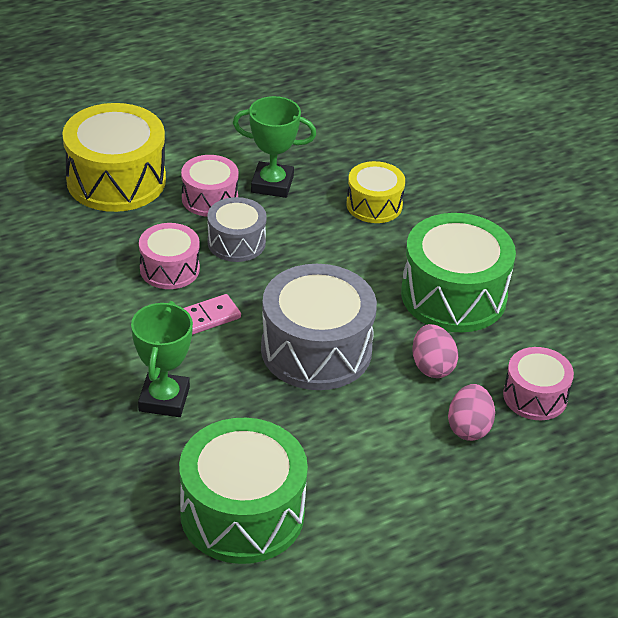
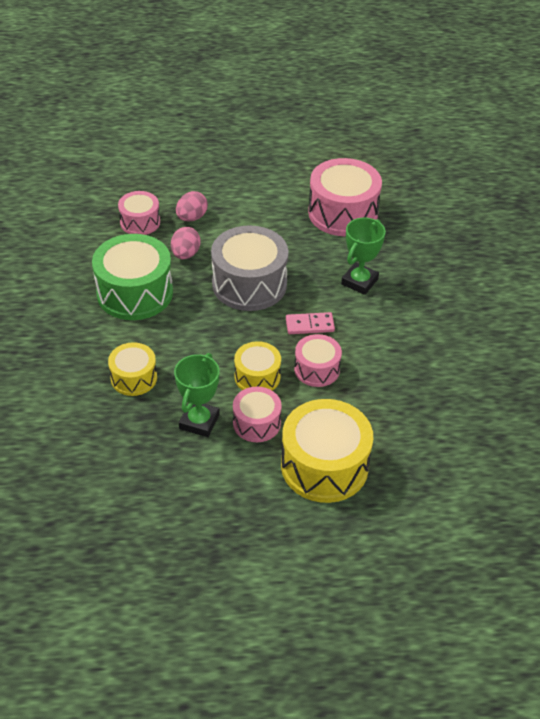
camera: 155 degrees left, 5 degrees up
green drum [179,418,308,564] -> pink drum [308,158,382,236]
grey drum [207,197,267,262] -> yellow drum [234,341,281,391]
green trophy [233,96,316,198] -> green trophy turned 75 degrees clockwise [174,353,220,437]

